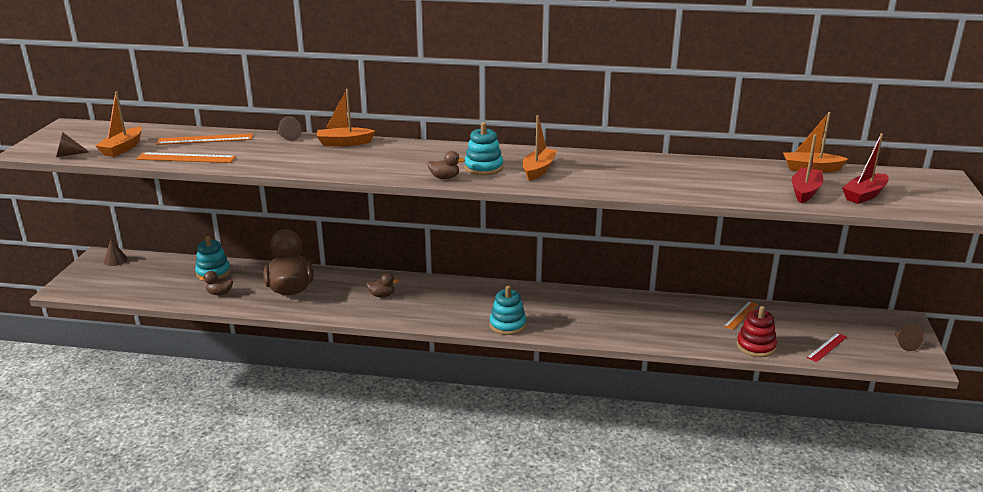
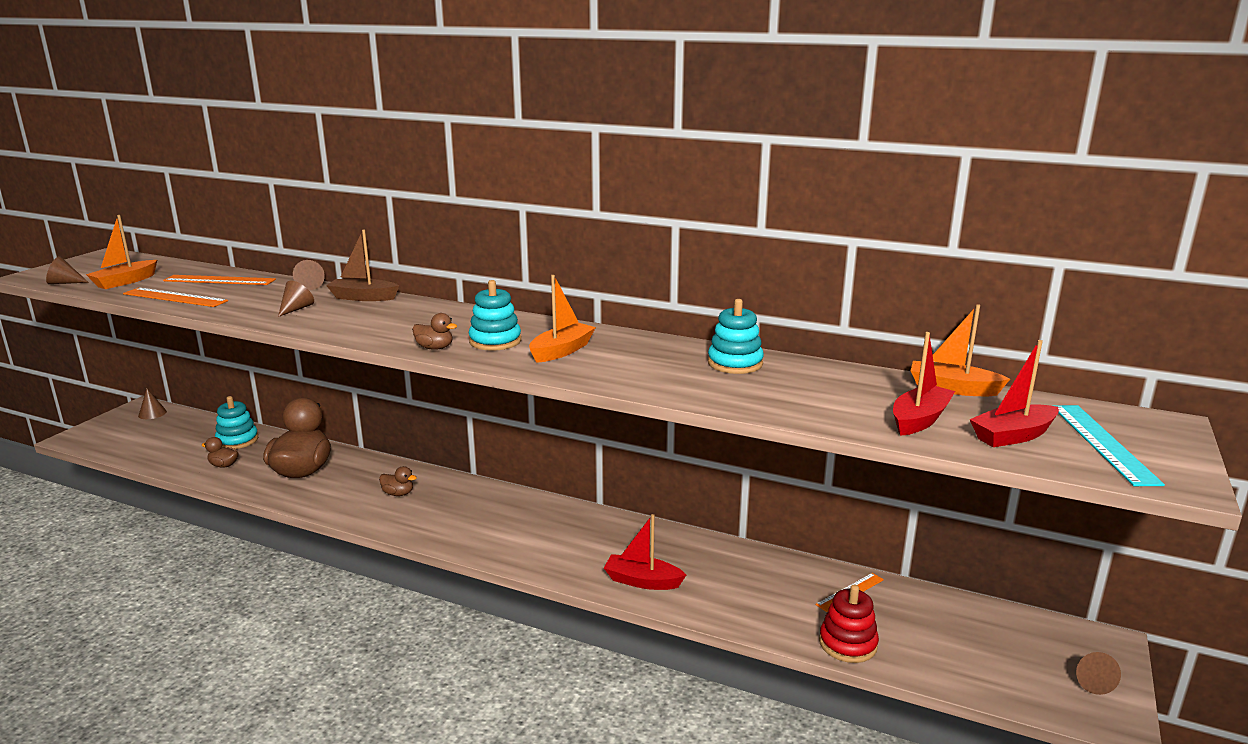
camera: 15 degrees right, 5 degrees down
orange boat [317,89,375,146] -> brown boat [326,229,399,301]
turquoise stacking toy [489,286,526,335] -> turquoise stacking toy moved to [708,299,764,374]
red ruler [807,333,847,362] -> none
none -> brown cone [278,281,314,317]
none -> red boat [604,514,686,590]
none -> turquoise ruler [1052,405,1165,486]

